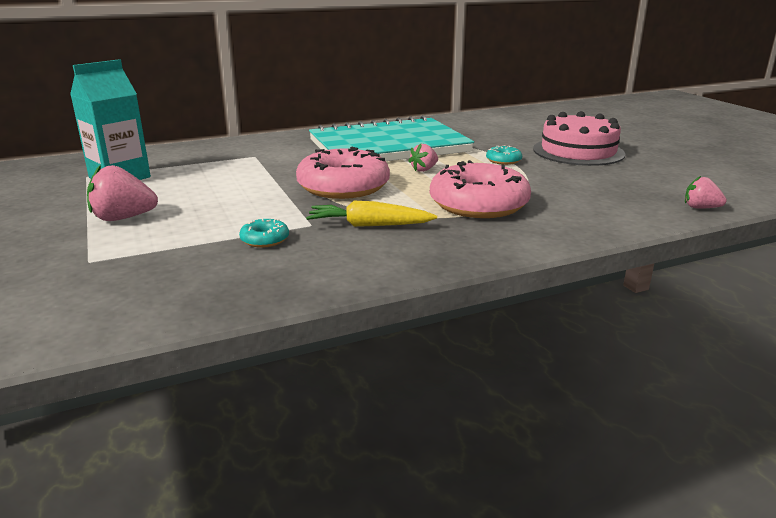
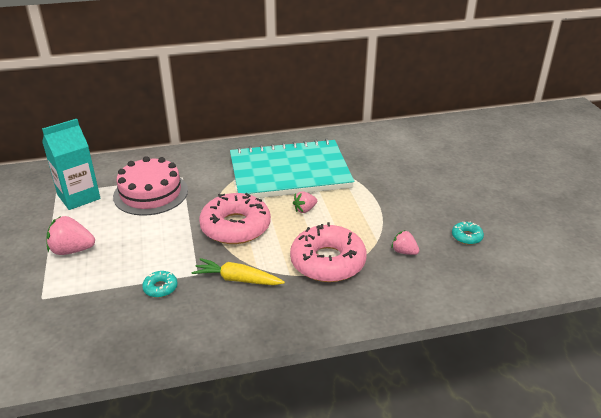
camera: 10 degrees right, 10 degrees up
turquoise donut [486,145,522,165] -> turquoise donut moved to [452,222,484,245]
pink cake [533,111,626,166] -> pink cake moved to [113,156,188,216]
pink strawberry [685,176,727,209] -> pink strawberry moved to [392,230,419,255]

